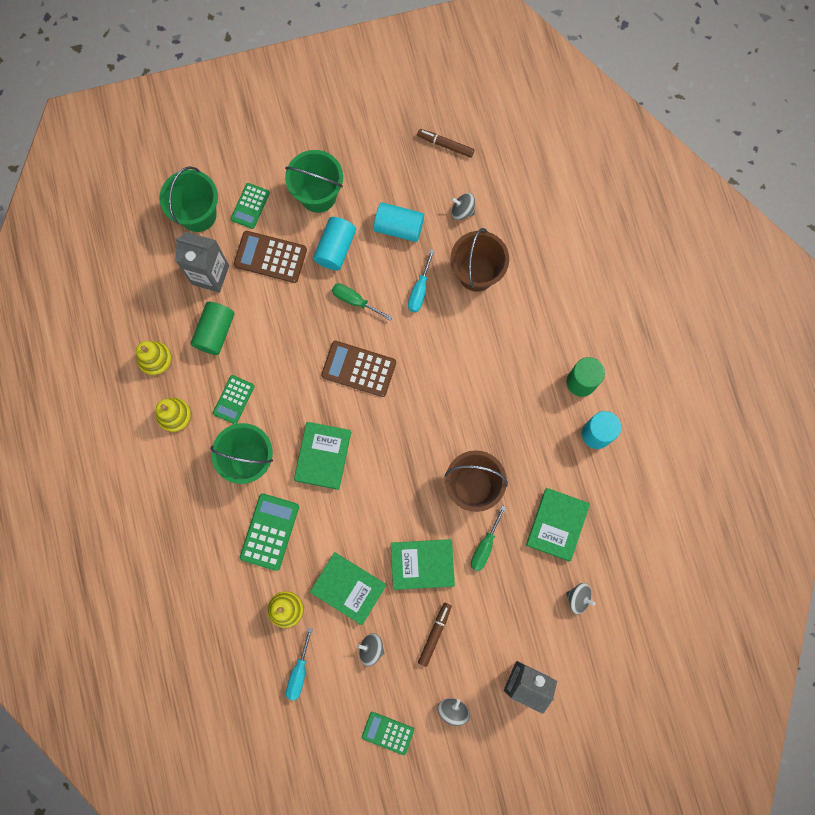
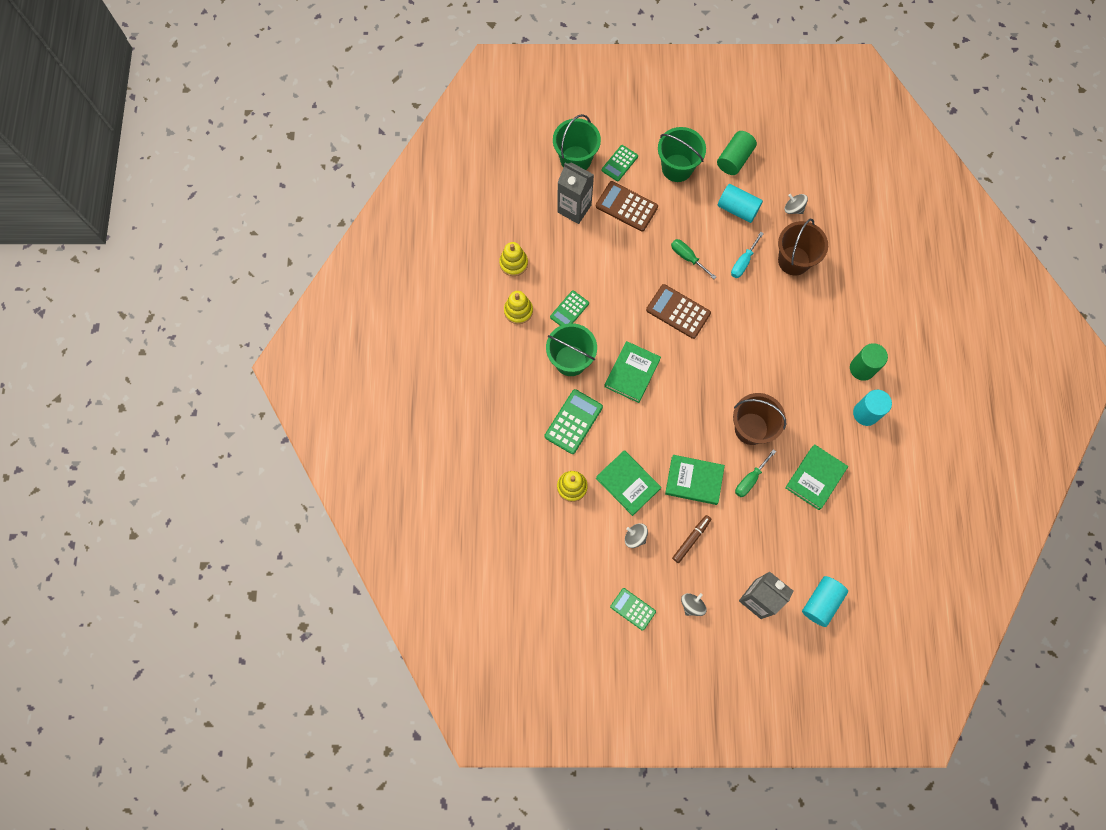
camera: 15 degrees right, 5 degrees down
green cylinder [191,302,235,355] -> green cylinder moved to [717,131,757,175]
turquoise screwdriver [286,628,313,701] -> none
turquoise cylinder [313,217,356,270] -> turquoise cylinder moved to [802,576,848,627]
brown marker [417,129,474,158] -> none
grey spinning top [566,583,595,614] -> none

